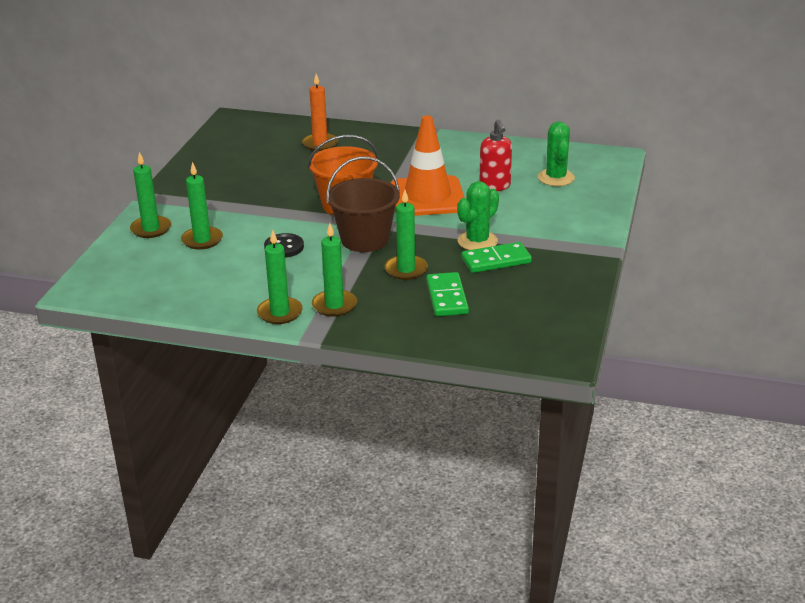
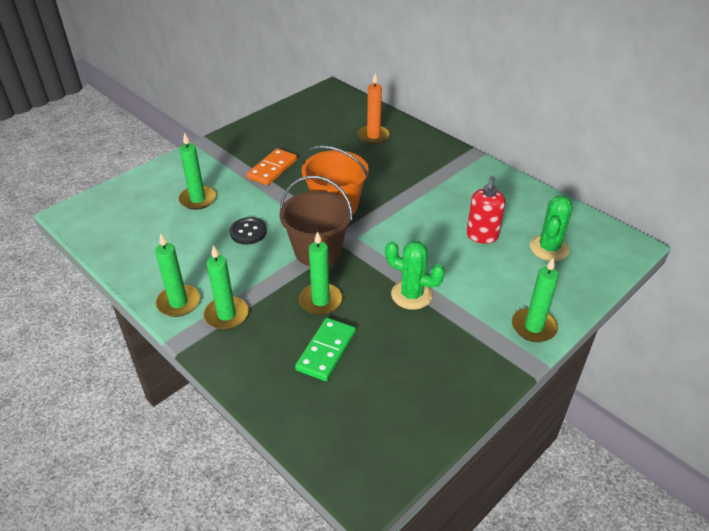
camera: 30 degrees right, 10 degrees up
green candle [130,152,171,238] -> green candle moved to [512,257,559,342]
orange traffic cone [390,115,465,216] -> none
green cactus [457,181,499,250] -> green cactus turned 45 degrees clockwise [385,241,445,310]
green domino [461,242,532,273] -> none
none -> orange domino [247,148,297,185]

